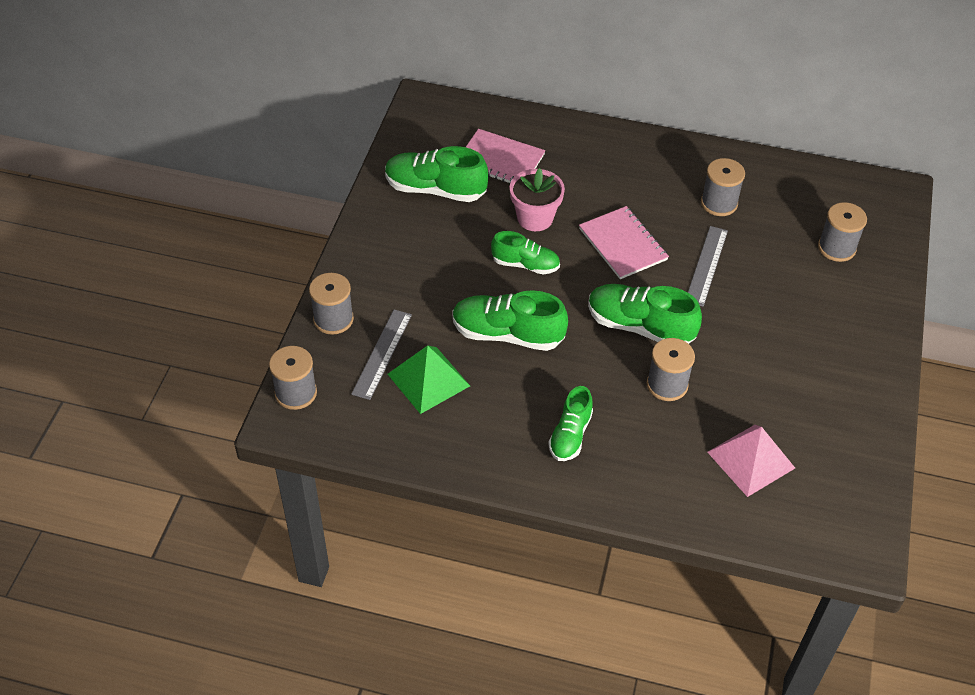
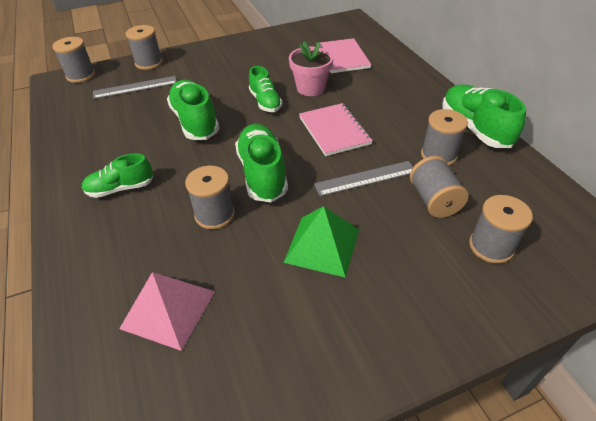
camera: 55 degrees right, 5 degrees down
green shoe [385,146,488,202] -> green shoe moved to [442,84,526,148]
green pyramid [388,345,470,414] -> green pyramid moved to [284,206,359,278]
pink notebook [579,206,669,279] -> pink notebook turned 45 degrees counterclockwise [299,103,373,156]
none -> grey spool [410,156,469,218]

